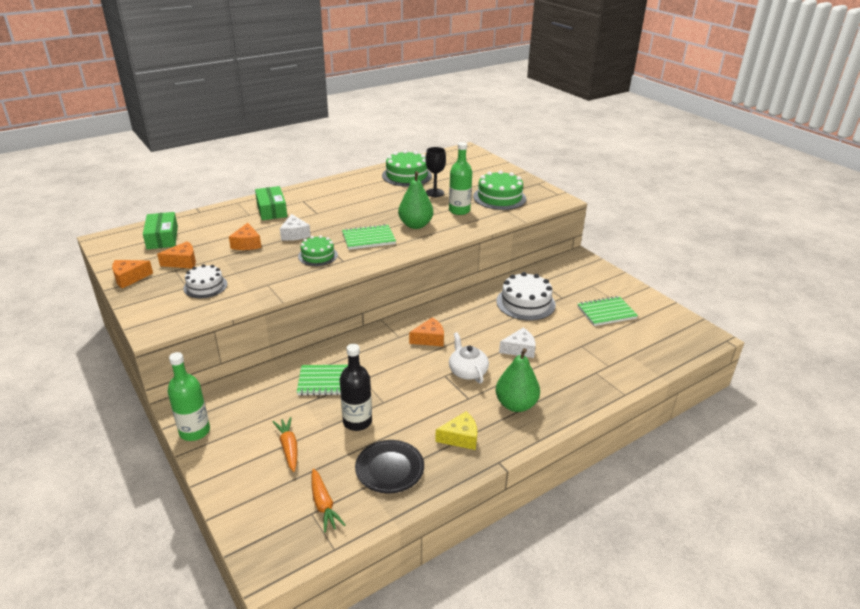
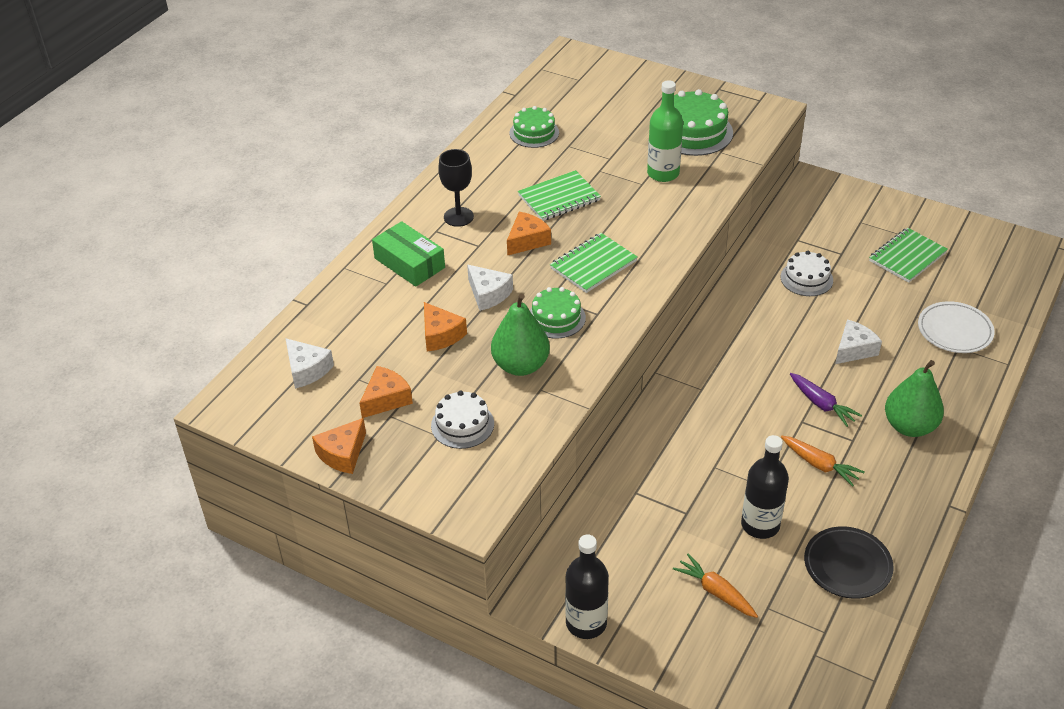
camera: 25 degrees left, 10 degrees up
green box [143,212,178,249] -> white cheese [285,338,334,389]
green bottle [168,352,210,441] -> black bottle [565,534,609,639]
green notebook [297,365,348,396] -> green notebook moved to [518,170,601,221]
orange carrot [311,468,345,533] -> orange carrot moved to [781,436,865,487]
green cake [382,150,432,187] -> green cake [509,106,559,148], size x0.63
green pear [398,171,433,229] -> green pear moved to [491,294,550,376]
orange cheese [409,317,444,347] -> orange cheese moved to [507,212,551,256]
black goblet [426,147,446,197] -> black goblet moved to [439,149,474,227]
yellow cheese [435,411,477,450] -> none
white teapot [449,332,489,383] -> purple carrot [790,373,862,427]
white cake [496,272,556,321] -> white cake [781,251,833,296], size x0.63
none -> white plate [918,301,995,353]

